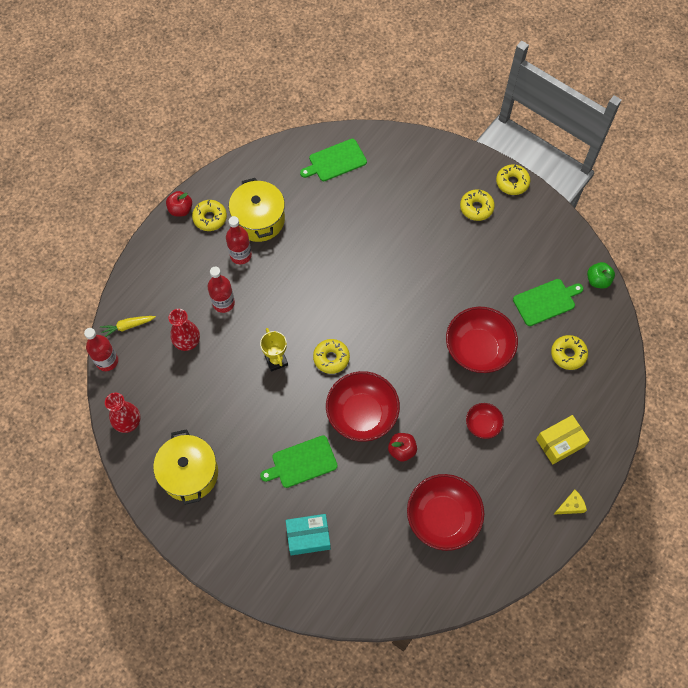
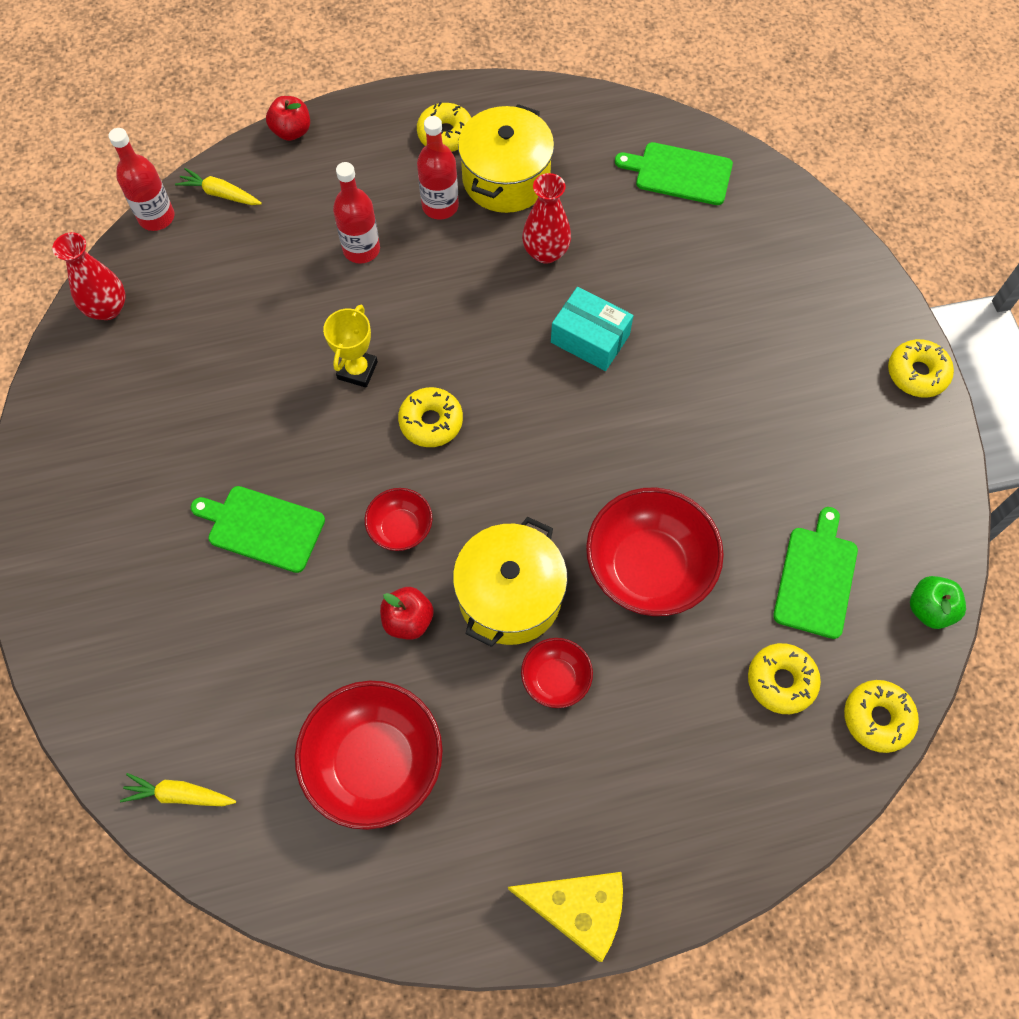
camera: 40 degrees right, 0 degrees up
yellow pot [153,429,218,505] -> yellow pot moved to [453,517,568,647]
red apple [166,191,192,216] -> red apple moved to [266,96,310,141]
red vase [169,309,200,351] -> red vase moved to [522,173,571,264]
turquoise box [286,514,331,555] -> turquoise box moved to [551,287,634,371]
red bowl [326,371,400,442] -> red bowl [365,488,433,551], size x0.51
yellow donut [460,189,495,221] -> yellow donut moved to [844,680,919,753]
green cutting board [513,279,583,326] -> green cutting board turned 90 degrees counterclockwise [773,507,858,639]
yellow box [536,415,590,465] -> none
yellow cheese [553,490,587,515] -> yellow cheese [508,872,623,962], size x1.82
none -> yellow carrot [120,773,236,806]

